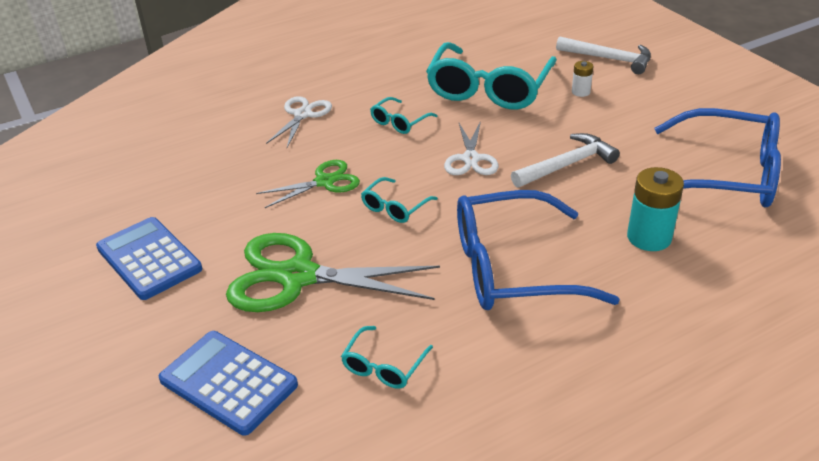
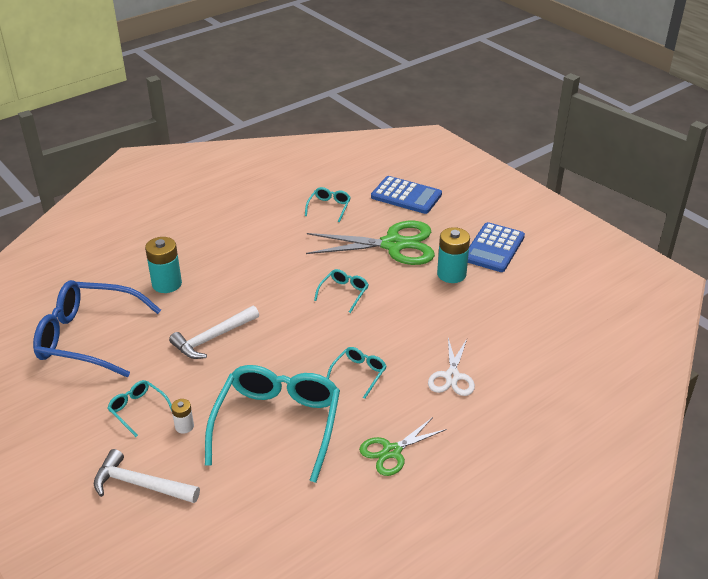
camera: 170 degrees right, 0 degrees up
blue calculator [96,217,202,300] -> blue calculator turned 75 degrees clockwise [468,222,525,272]
green scissors [256,160,360,208] -> green scissors moved to [359,417,447,476]
white scissors [444,121,499,175] -> none
blue glasses [457,190,620,310] -> none
none -> turquoise glasses [108,380,172,437]
none -> turquoise battery [437,227,470,283]

